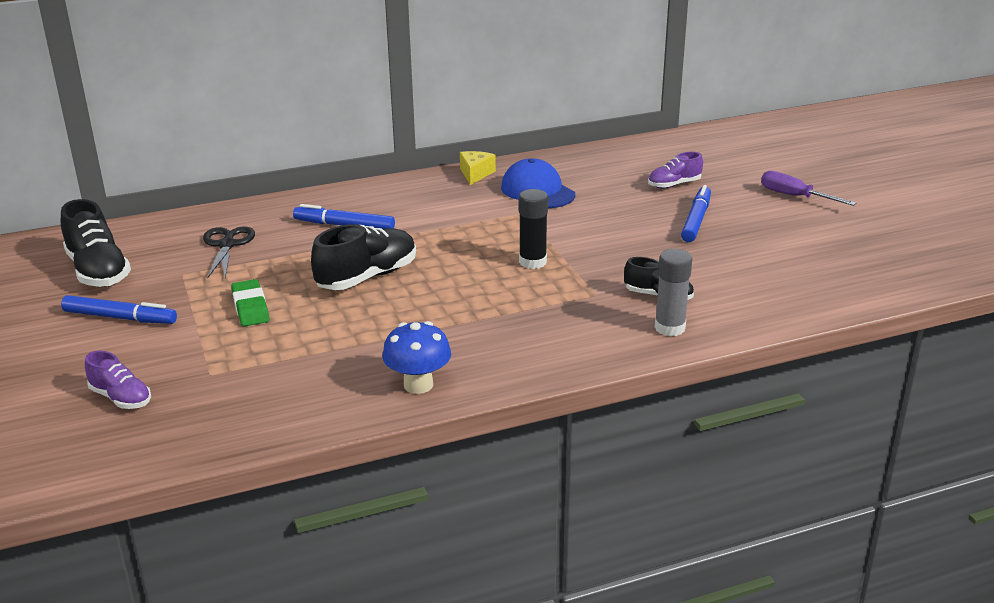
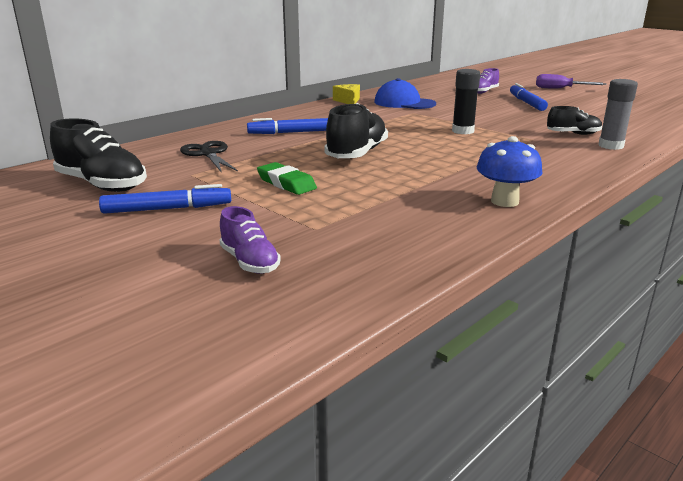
camera: 25 degrees left, 5 degrees down
purple shoe [85,351,151,409] -> purple shoe turned 45 degrees clockwise [220,206,281,274]

